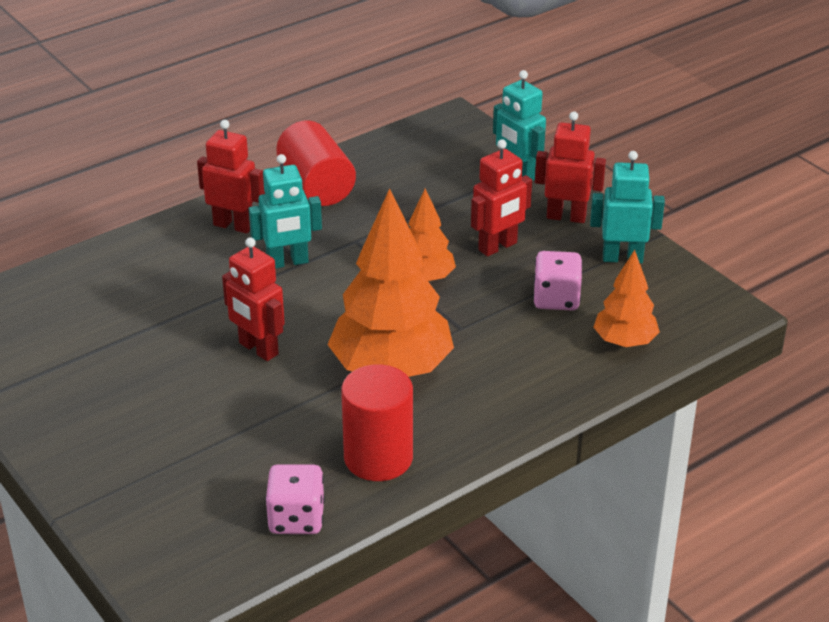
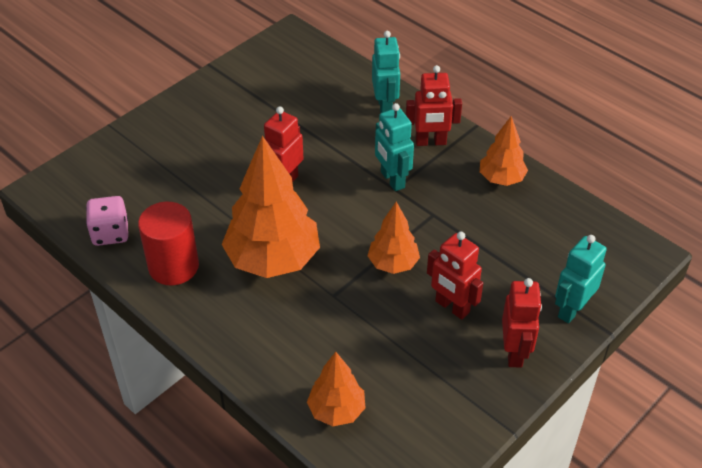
camera: 80 degrees right, 10 degrees up
red robot [197,120,265,234] -> red robot turned 75 degrees clockwise [406,65,462,146]
red cylinder [276,120,356,206] -> orange tree [480,116,528,186]
pink dice [533,251,582,310] -> none
turquoise robot [590,151,665,263] -> turquoise robot moved to [372,31,400,113]

